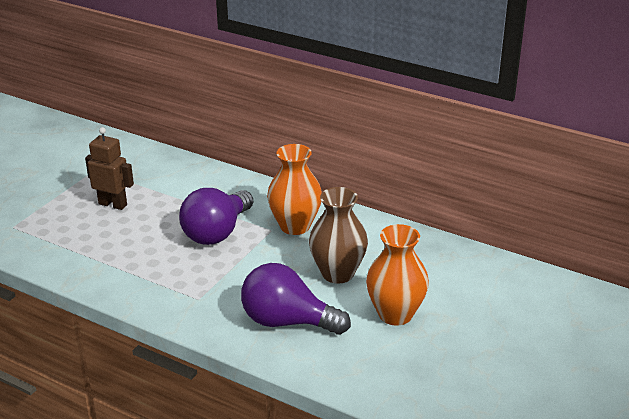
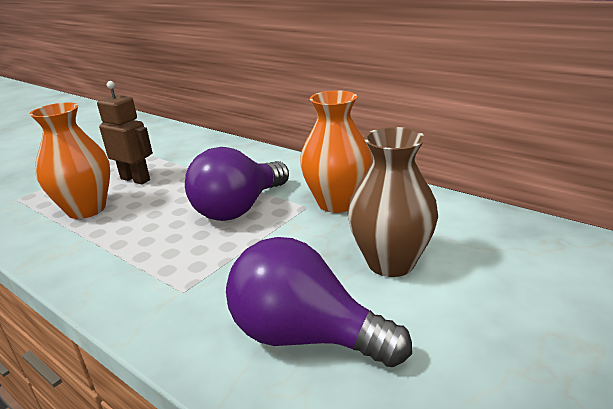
camera: 10 degrees right, 5 degrees down
orange vase [366,224,429,326] -> orange vase moved to [29,102,110,219]

